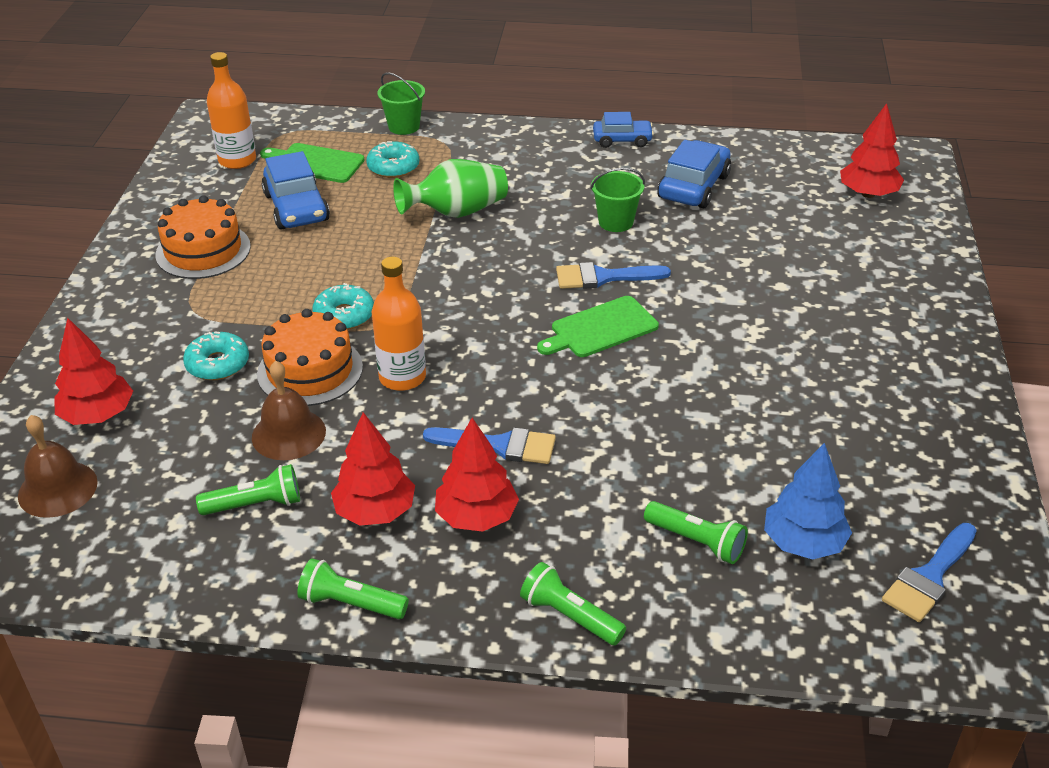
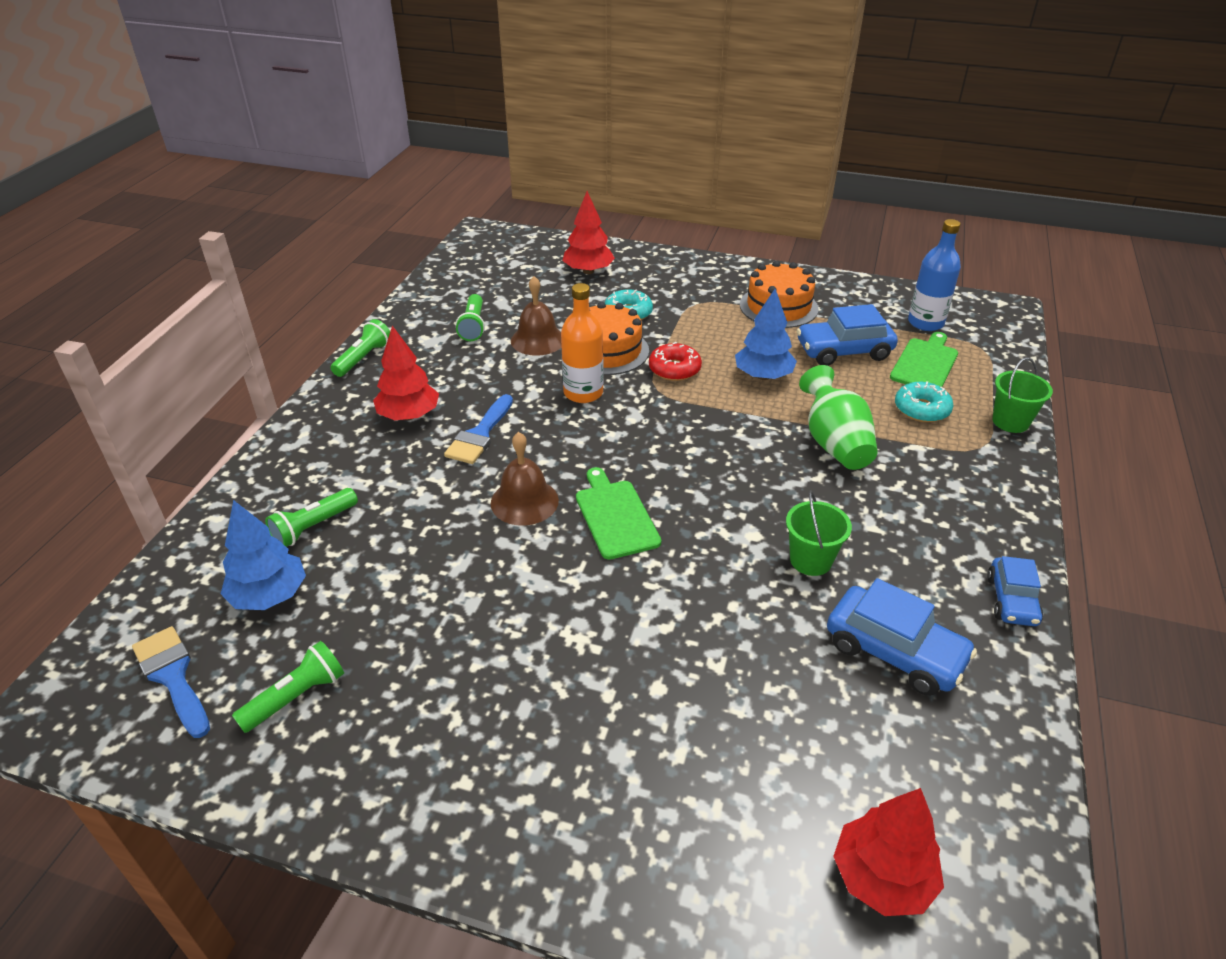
camera: 100 degrees right, 0 degrees up
brown bell [18,415,98,518] -> brown bell moved to [491,432,559,526]
orange bottle [207,52,256,169] -> blue bottle [908,219,961,331]
turquoise donut [312,283,374,330] -> red donut [649,342,702,381]
red tree [331,412,415,526] -> none
green flashlight [520,562,626,645] -> green flashlight moved to [232,641,344,733]
blue brush [556,262,671,289] -> none
none -> blue tree [735,289,797,380]

